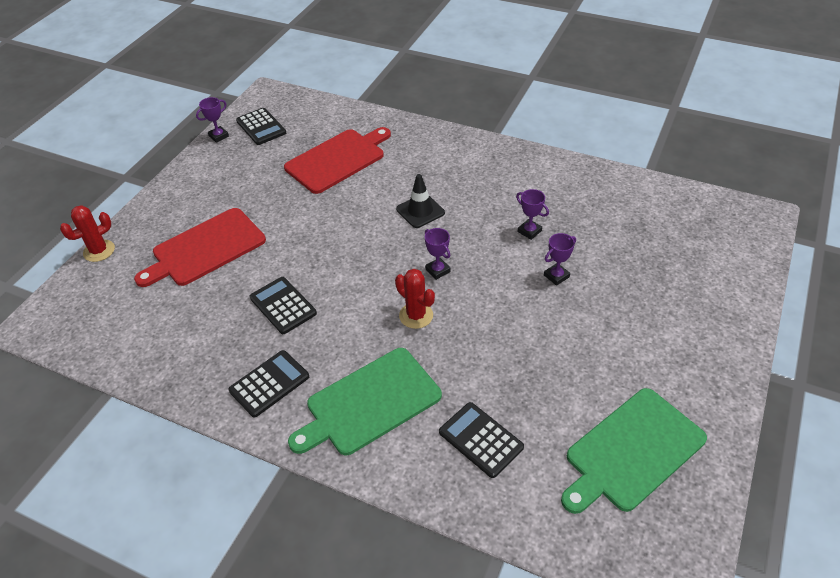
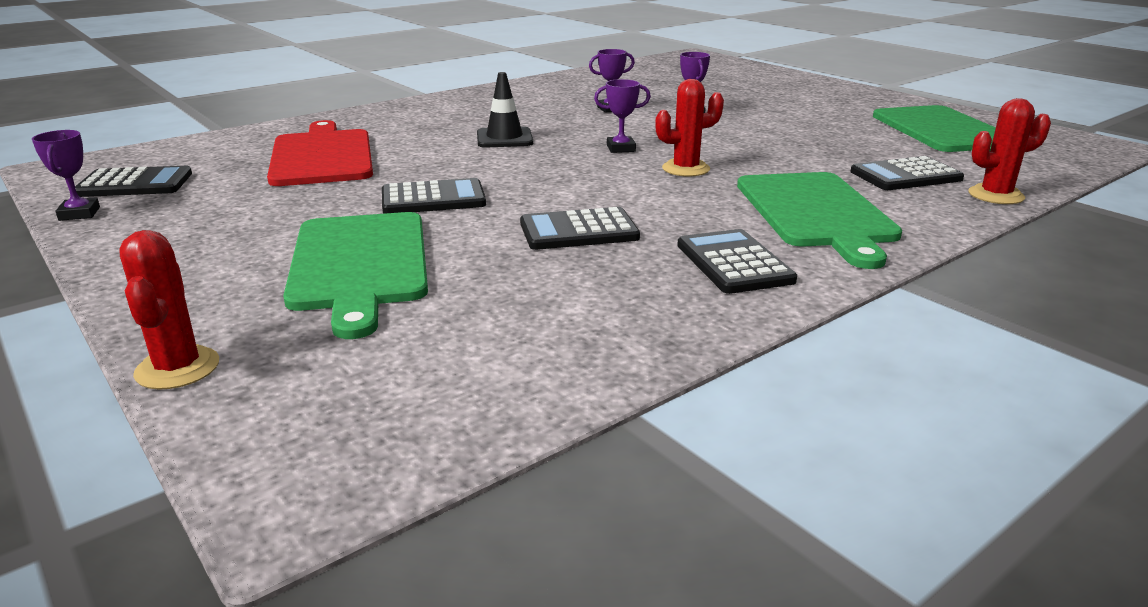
camera: 65 degrees left, 20 degrees down
red cutting board [134,208,266,287] -> green cutting board [283,212,428,339]
none -> black calculator [382,178,486,214]
none -> red cactus [968,98,1051,204]

